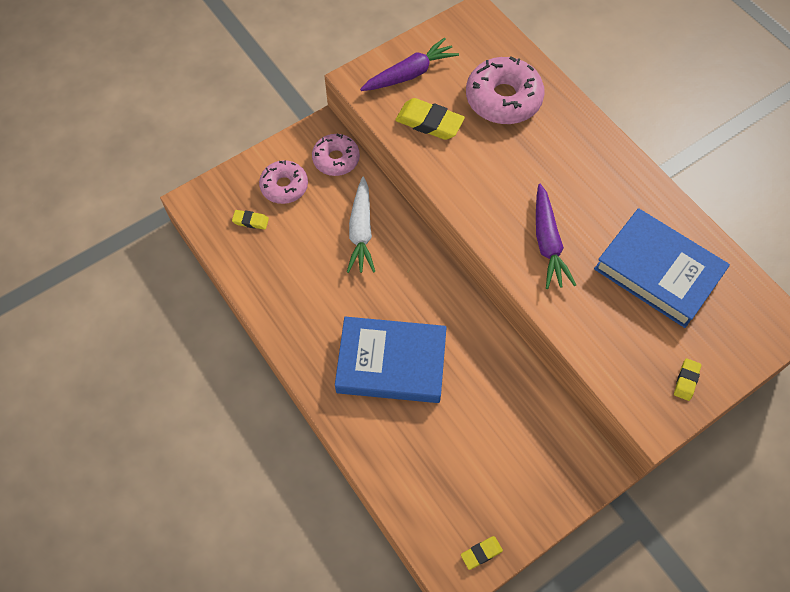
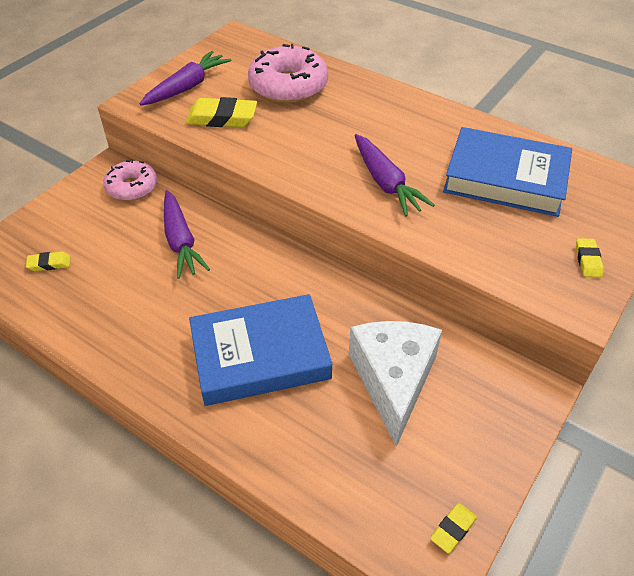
camera: 20 degrees left, 15 degrees down
pink donut [259,160,308,204] -> none
white carrot [347,177,375,273] -> purple carrot [164,190,210,279]
none -> white cheese [349,321,442,447]

